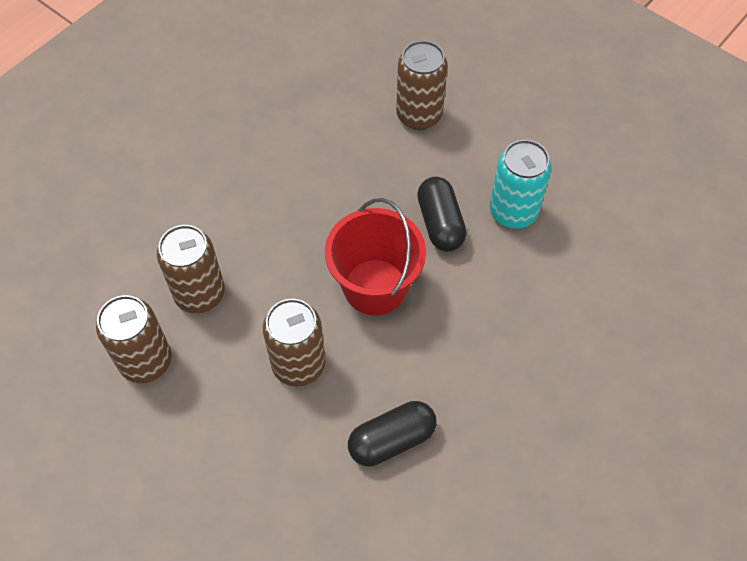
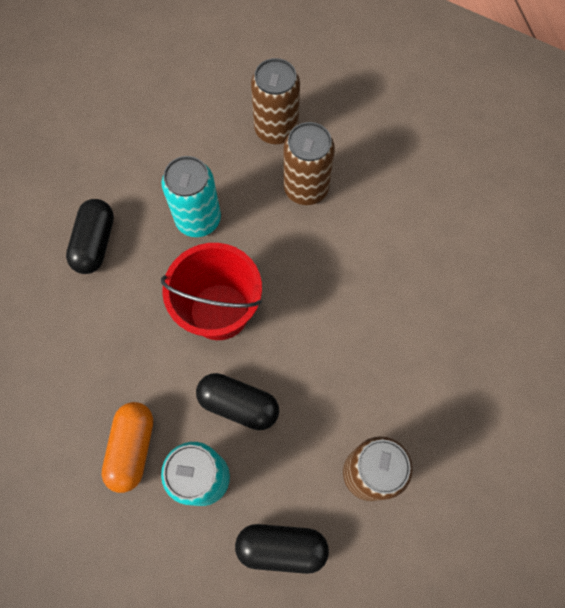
camera: 125 degrees right, 10 degrees up
brown can [263,299,325,387] -> turquoise can [161,156,221,237]
none -> orange capsule [102,402,153,493]
none -> black capsule [235,524,329,574]

